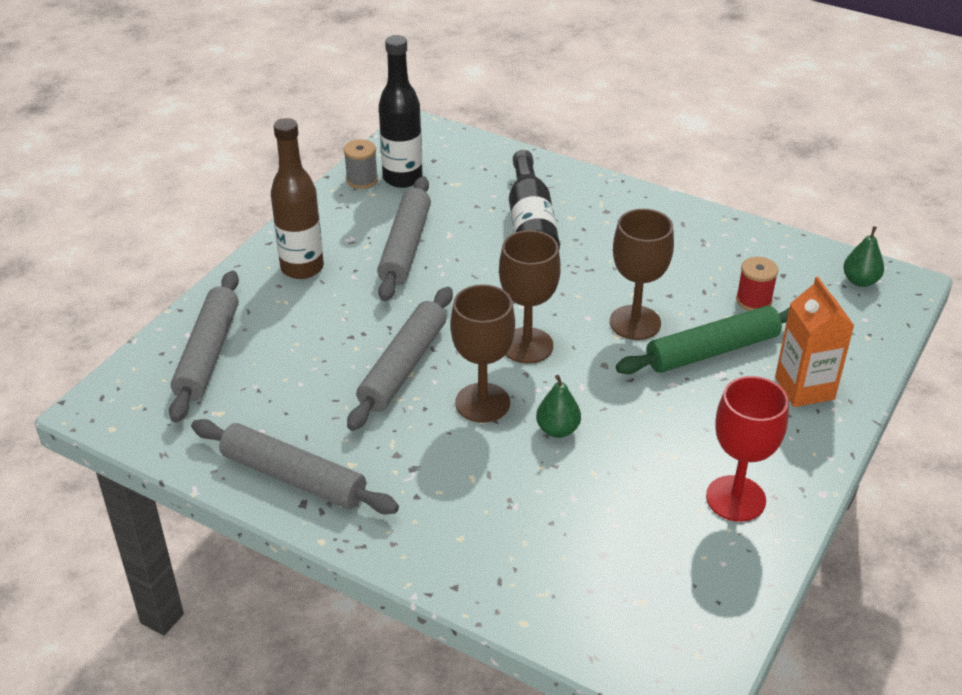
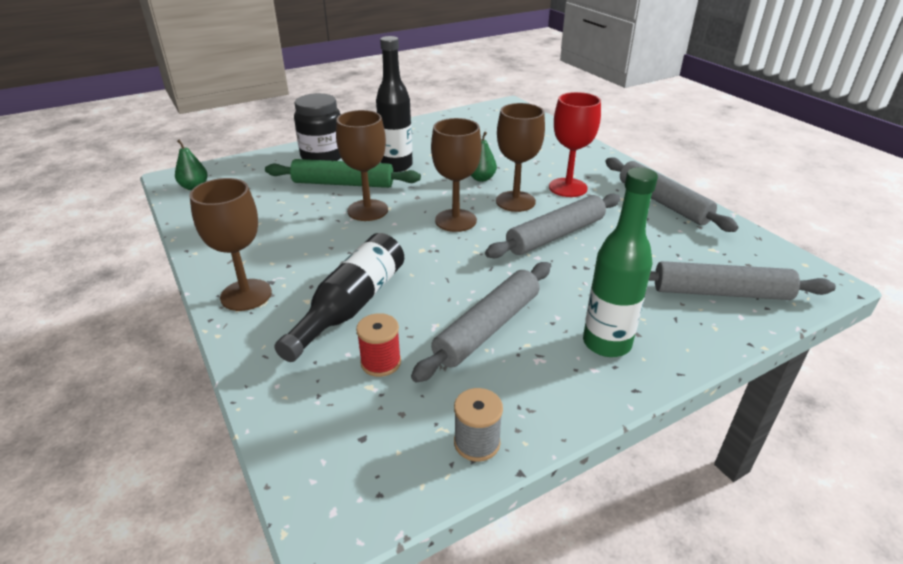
camera: 150 degrees left, 5 degrees down
grey rolling pin [169,271,239,423] -> grey rolling pin turned 60 degrees clockwise [648,261,836,300]
brown bottle [271,118,324,279] -> green bottle [583,167,658,357]
black bottle [379,35,422,188] -> black bottle moved to [376,36,413,172]
red goblet [706,376,789,522] -> red goblet moved to [549,92,601,197]
red spool [736,257,779,311] -> red spool moved to [356,313,401,377]
orange carton [775,277,854,407] -> black jar [294,93,341,161]
none -> brown goblet [189,178,272,311]

